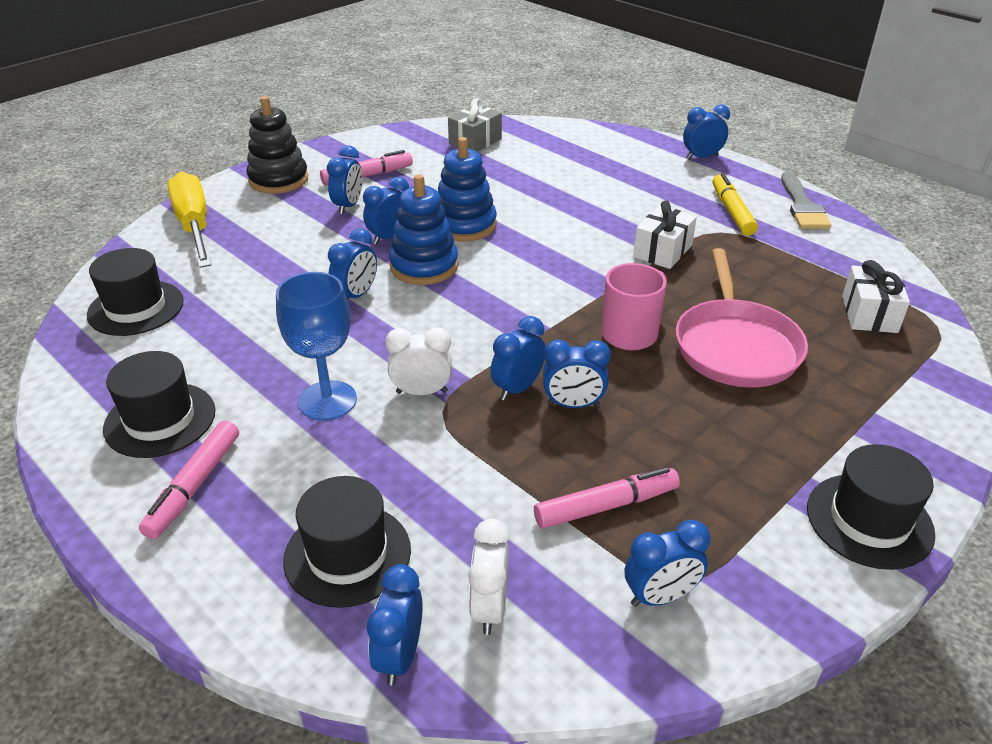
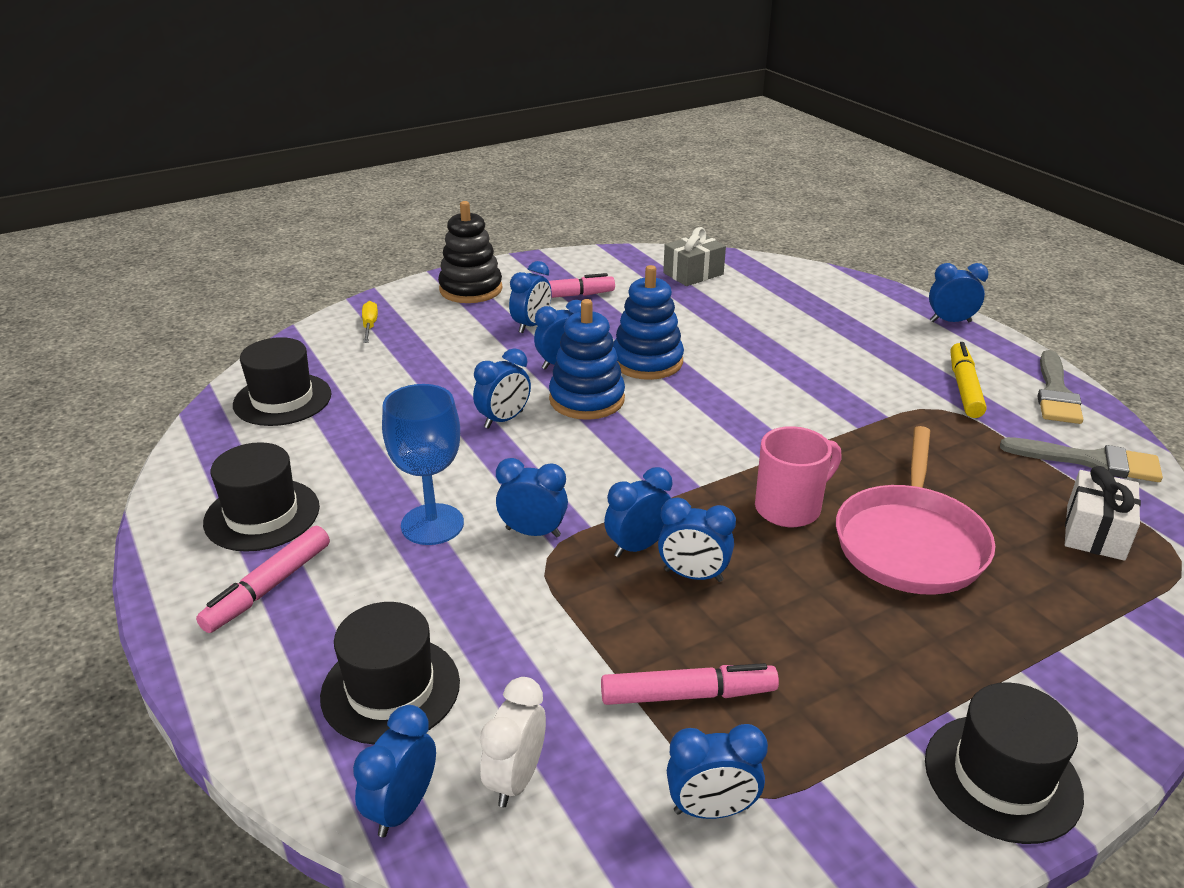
camera: 15 degrees right, 5 degrees down
yellow screwdriver [167,172,211,268] -> yellow screwdriver [362,301,378,343], size x0.43
white clock [385,327,452,395] -> blue clock [496,458,568,538]
white gift [633,200,697,269] -> none
none -> grey brush [1000,437,1163,482]

